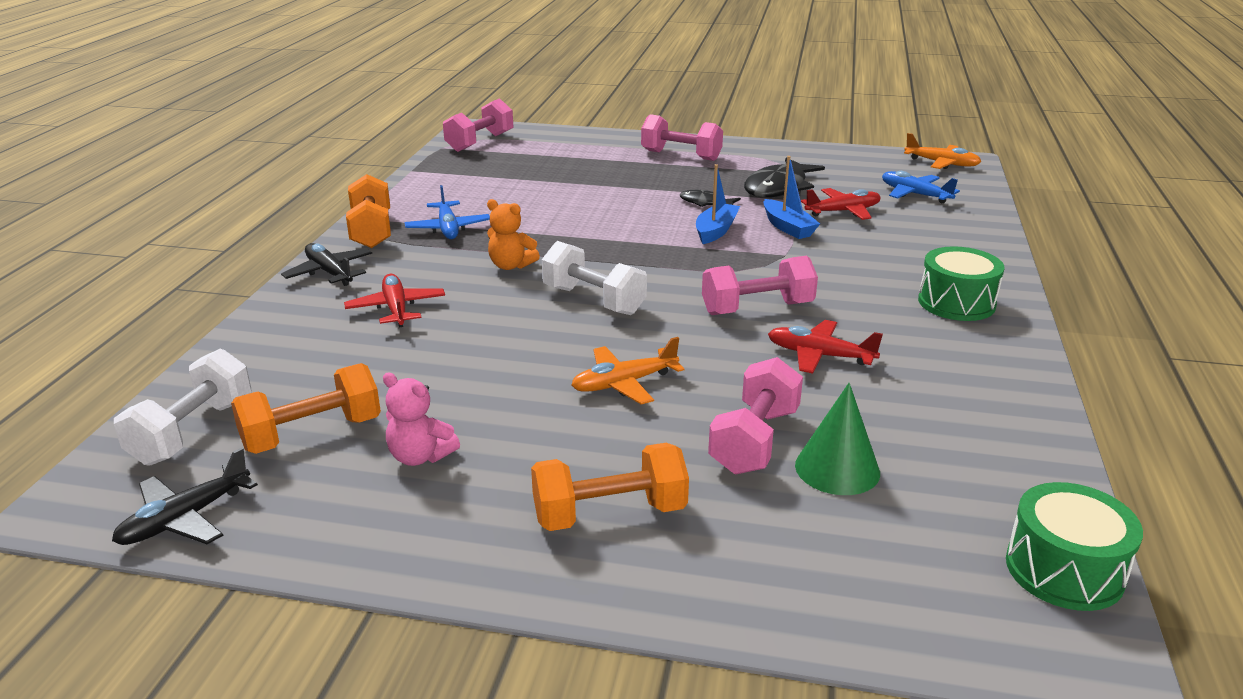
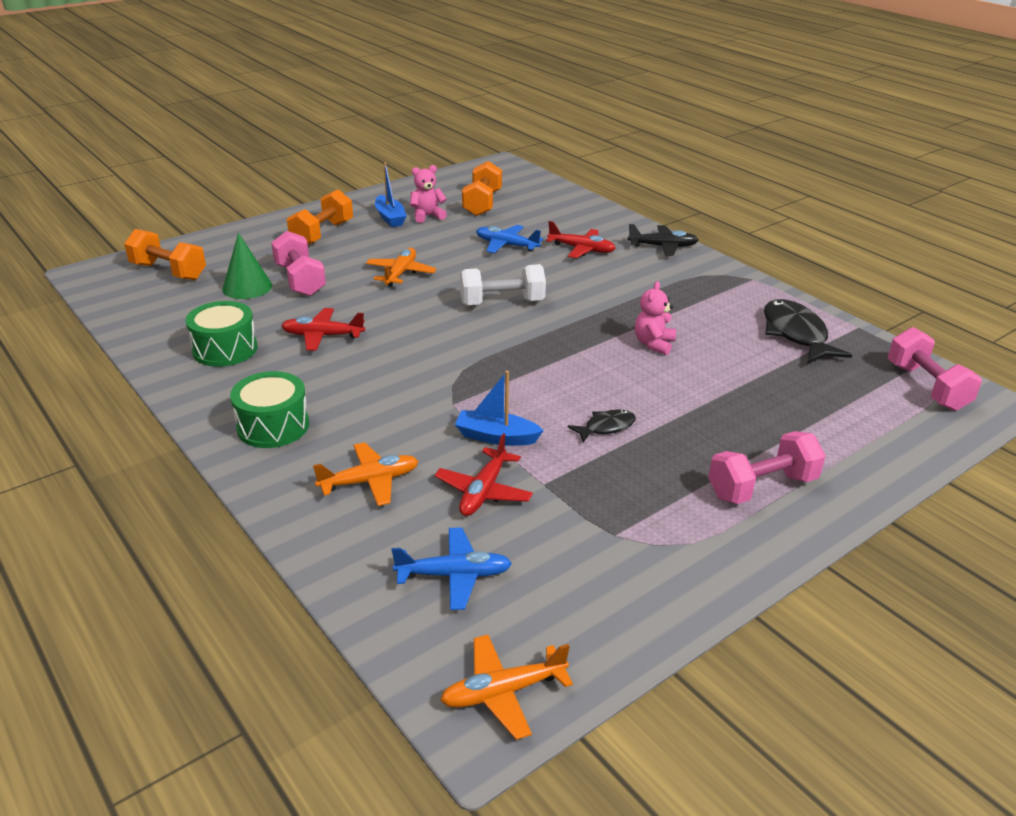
camera: 130 degrees right, 5 degrees up
black plane [112,448,258,545] -> none
white dumbbell [114,349,252,466] -> none
orange dumbbell [346,174,391,248] -> orange dumbbell moved to [124,229,206,280]
blue plane [405,185,490,239] -> blue plane moved to [476,225,543,253]
orange teddy bear [487,199,540,270] -> none
blue boat [696,164,740,244] -> blue boat moved to [375,162,407,227]
pink dumbbell [702,256,818,315] -> none
black fish [744,158,825,198] -> black fish moved to [764,299,852,364]
red plane [768,320,883,374] -> red plane turned 150 degrees counterclockwise [281,308,365,351]
green drum [1006,482,1143,611] -> green drum moved to [186,301,258,367]
none -> orange plane [313,442,419,506]
none -> pink teddy bear [635,281,676,355]

